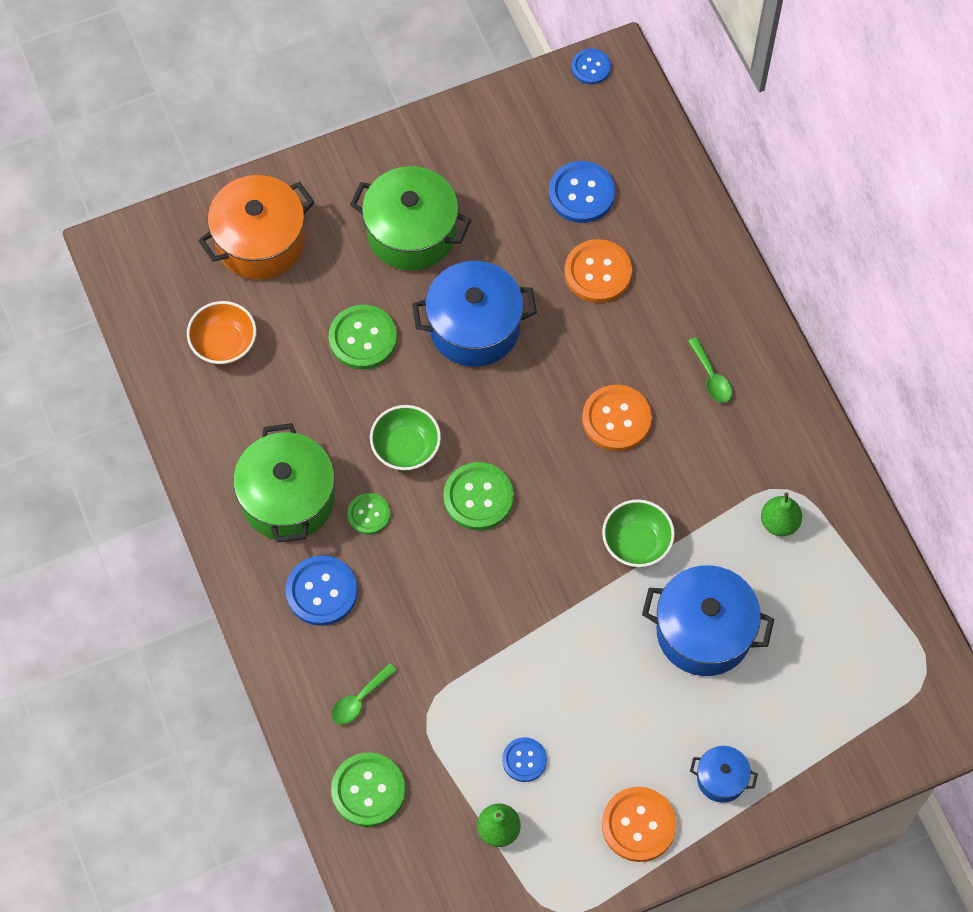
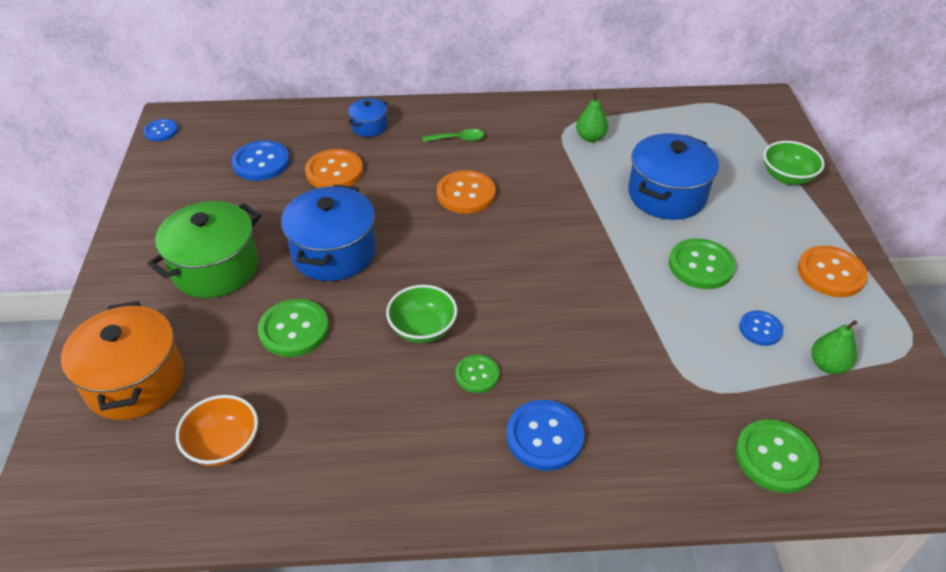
camera: 70 degrees left, 20 degrees down
green pot [233,423,335,543] -> none
green spoon [331,663,397,725] -> none
green button [443,462,514,530] -> green button moved to [669,238,735,289]
green bowl [602,499,675,567] -> green bowl moved to [763,141,825,185]
blue pot [690,746,758,803] -> blue pot moved to [348,98,388,137]

